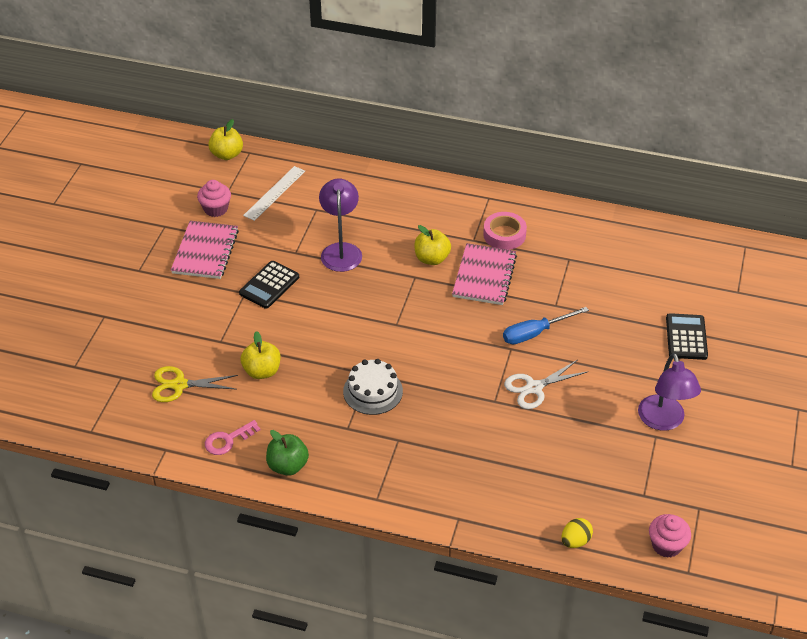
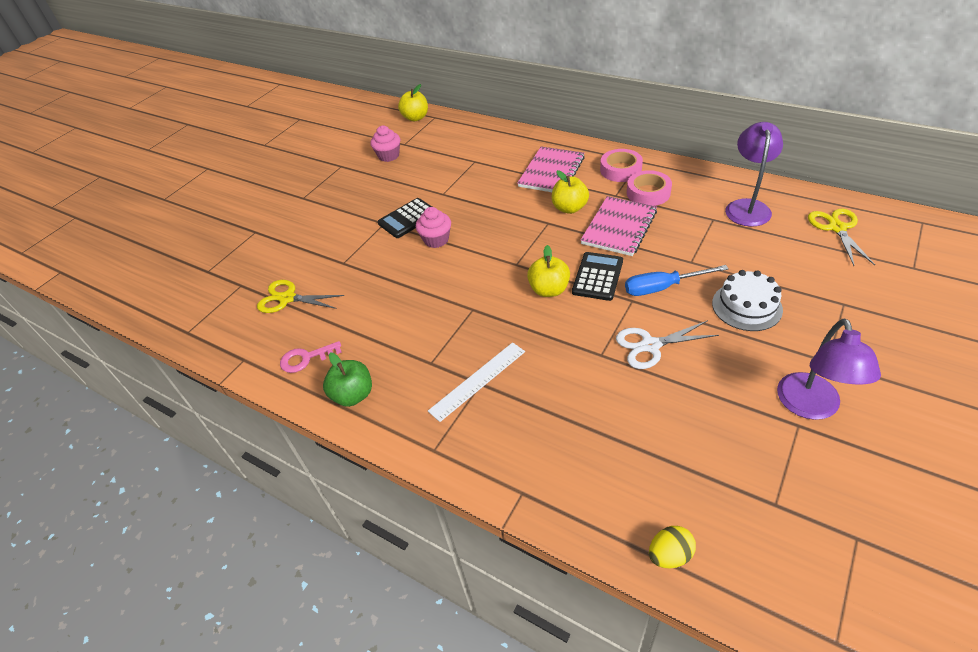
camera: 20 degrees right, 0 degrees up
pink notebook [171,221,239,279] -> pink notebook moved to [517,147,585,192]
yellow apple [241,331,280,379] -> yellow apple moved to [527,245,570,297]
white ruler [243,166,305,221] -> white ruler moved to [428,342,525,422]
purple lamp [319,178,362,272] -> purple lamp moved to [725,122,783,227]
white cake [343,359,403,415] -> white cake moved to [712,270,783,331]
pink cupcake [649,514,691,558] -> pink cupcake moved to [416,207,451,248]
black calculator [666,313,708,360] -> black calculator moved to [572,252,623,301]
none -> pink tape [600,149,643,182]
none -> yellow scissors [808,208,875,266]

